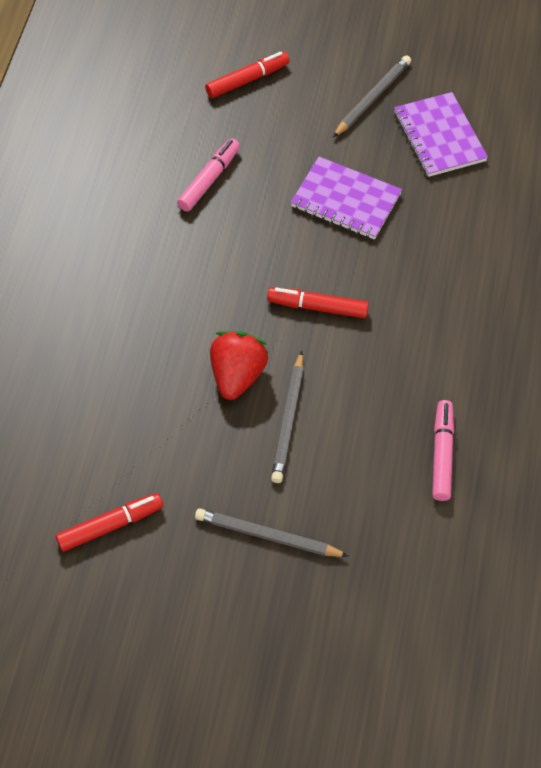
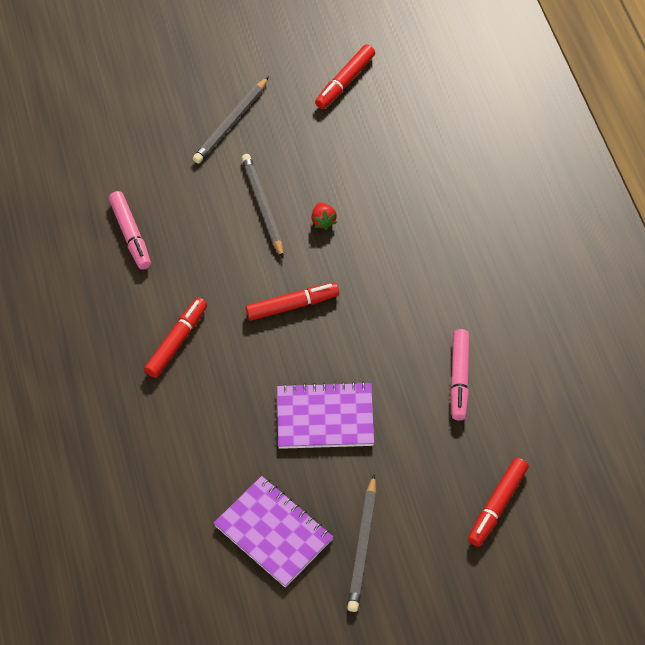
camera: 155 degrees right, 0 degrees up
grey pencil [195,508,348,557] -> grey pencil turned 135 degrees clockwise [193,76,269,163]
red strawberry [210,331,269,400] -> red strawberry [312,202,337,230], size x0.49
none -> red marker [144,297,207,378]

